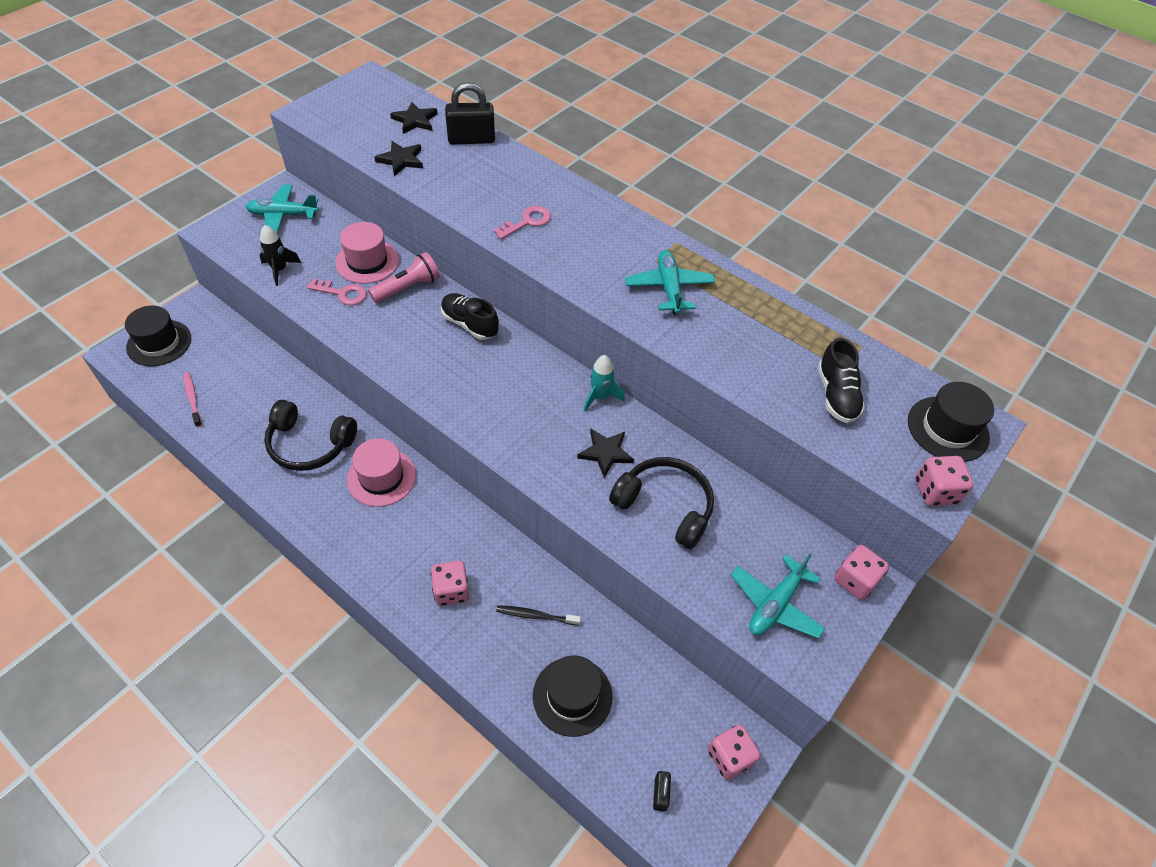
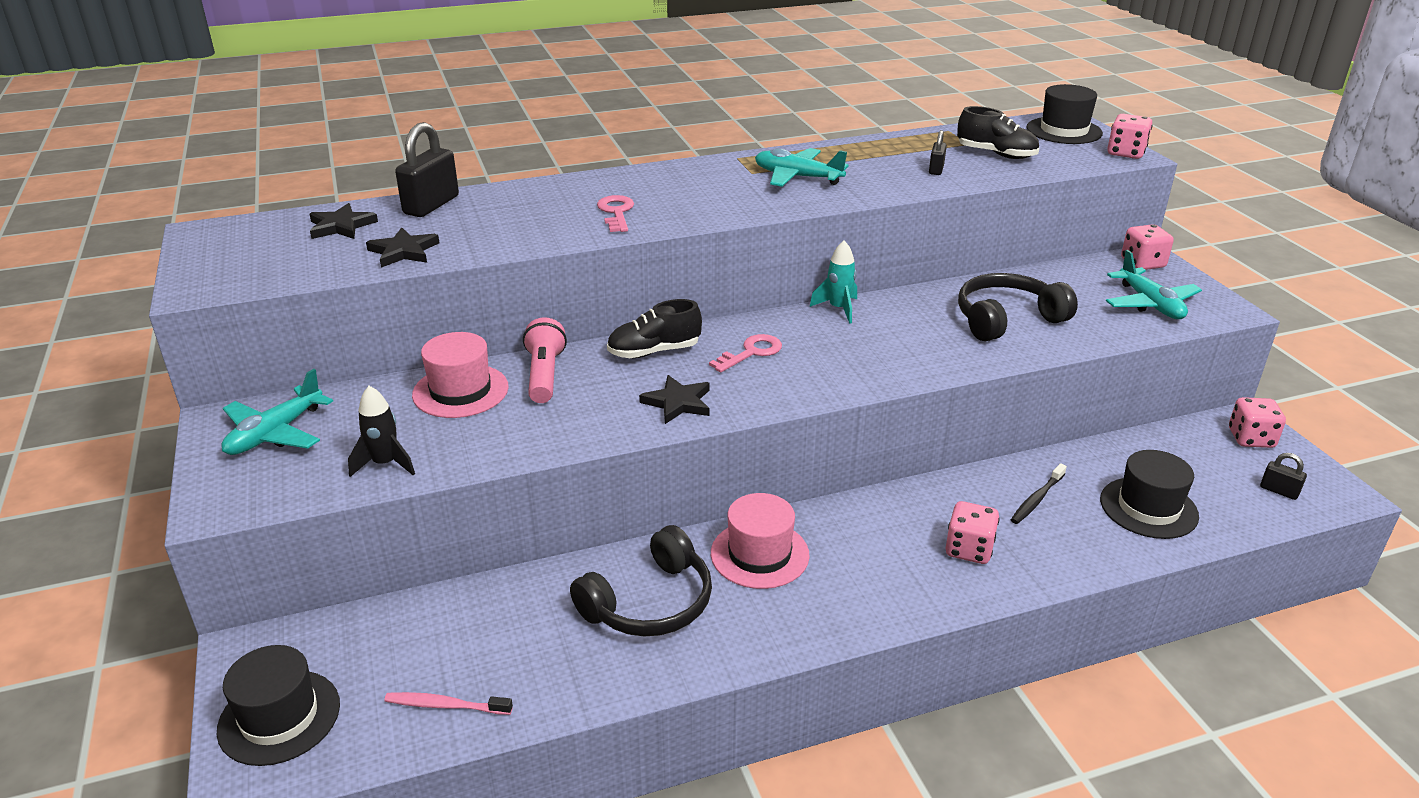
camera: 55 degrees left, 20 degrees down
pink key [307,279,367,305] -> pink key moved to [709,334,782,372]
black star [577,429,634,478] -> black star moved to [639,375,710,424]
none -> black padlock [929,130,947,175]

